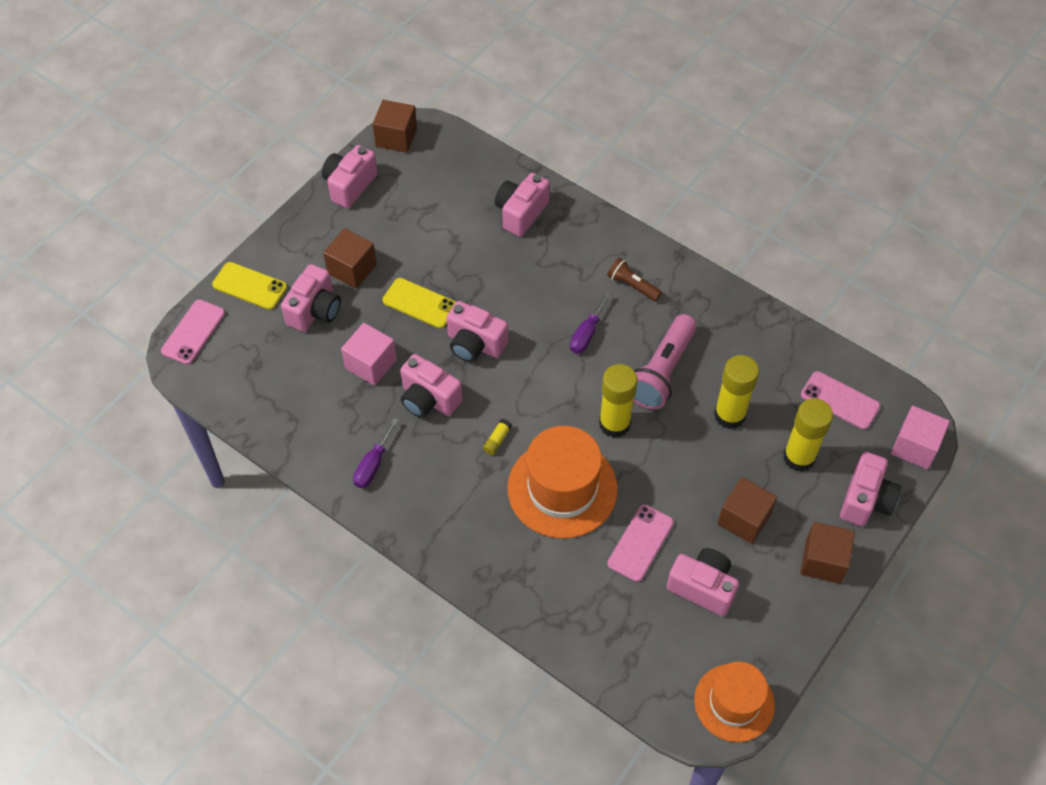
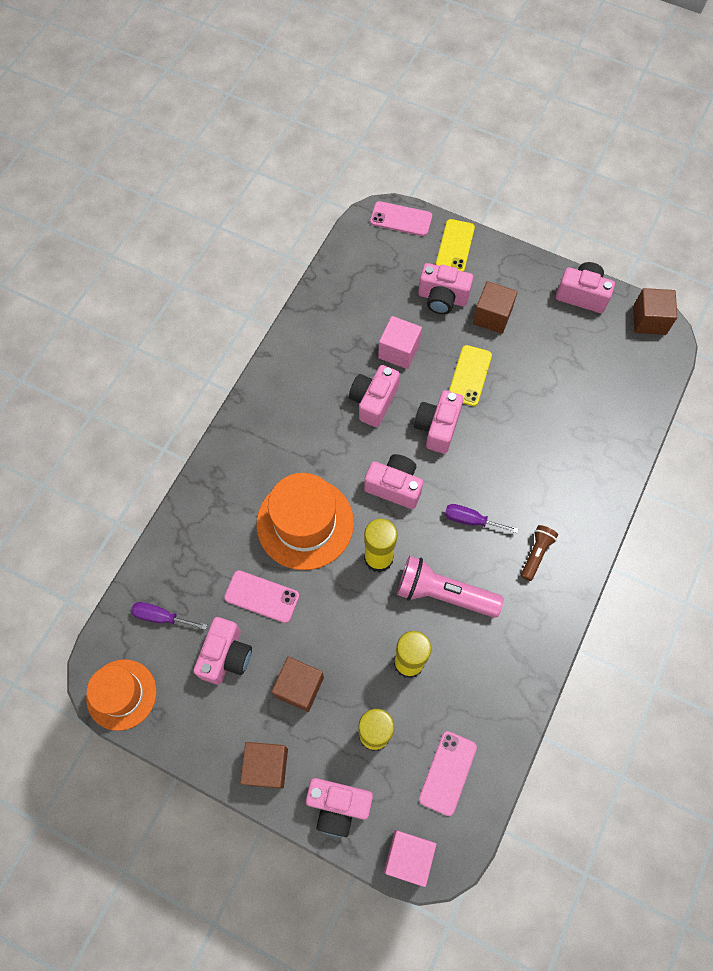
camera: 80 degrees right, 10 degrees up
purple screwdriver [353,418,398,488] -> purple screwdriver moved to [131,602,207,630]
yellow glue stick [483,419,512,455] -> none
pink camera [495,173,550,237] -> pink camera moved to [364,454,423,509]

